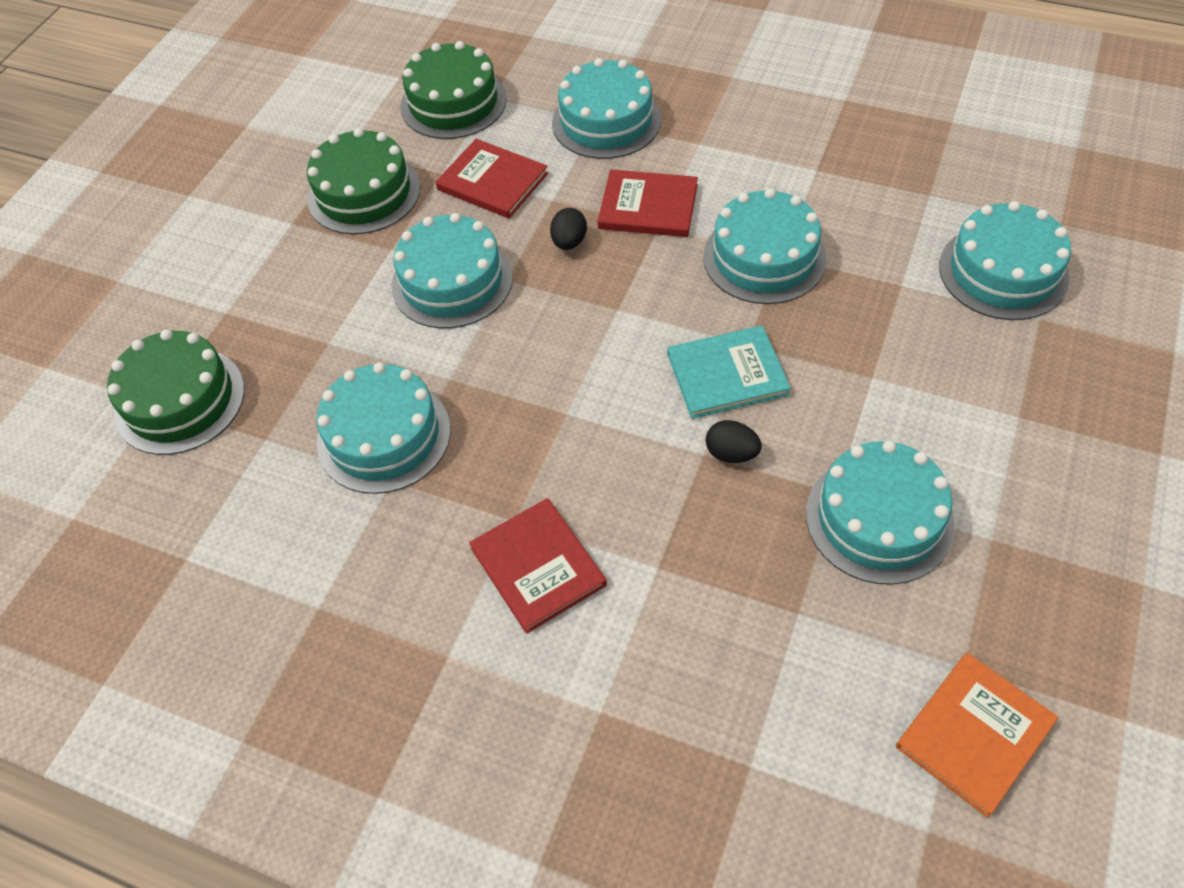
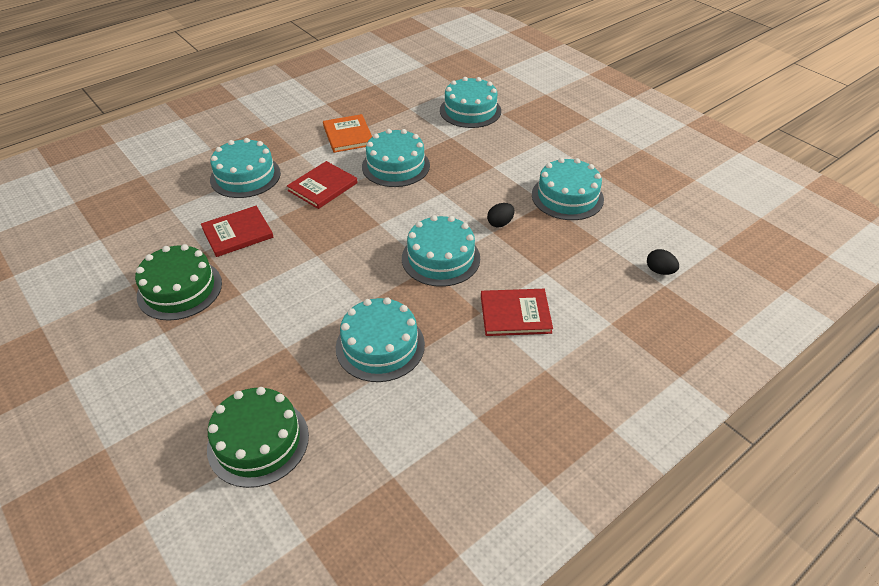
camera: 65 degrees left, 10 degrees down
turquoise cake [391,213,513,329] -> turquoise cake moved to [402,215,480,287]
green cake [400,41,507,139] -> none
black egg [550,208,587,250] -> black egg moved to [647,249,679,275]
turquoise book [667,325,791,419] -> none
orange book [896,653,1059,818] -> orange book moved to [323,114,372,153]

